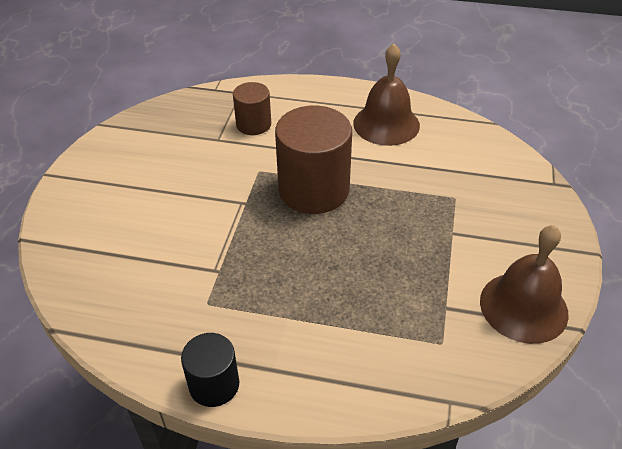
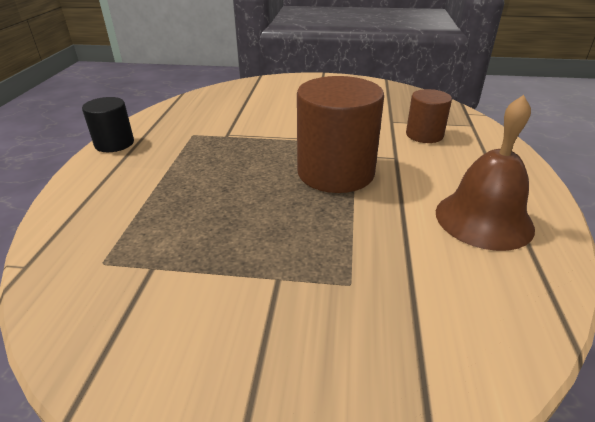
camera: 85 degrees right, 10 degrees down
brown bell [480,225,569,344] -> none

